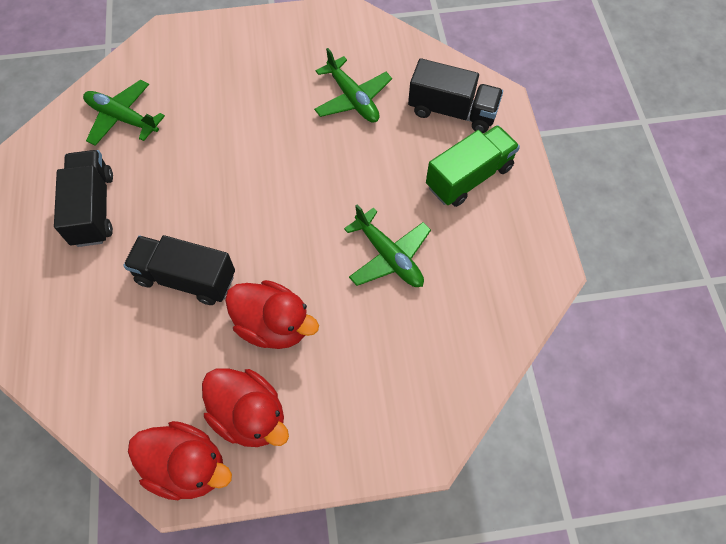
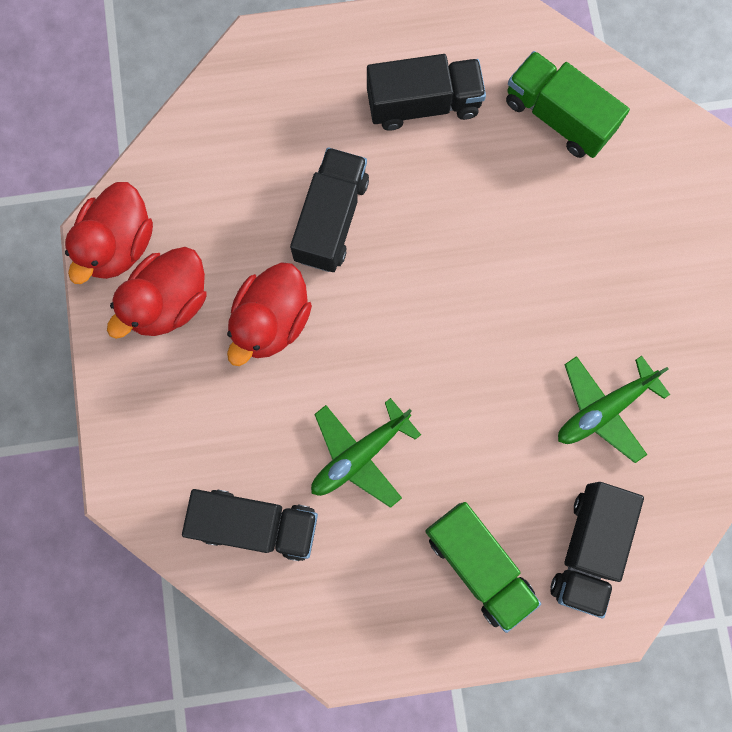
camera: 90 degrees right, 15 degrees up
green plane [83,80,165,146] -> green truck [506,51,630,158]
none -> black truck [182,489,318,561]

